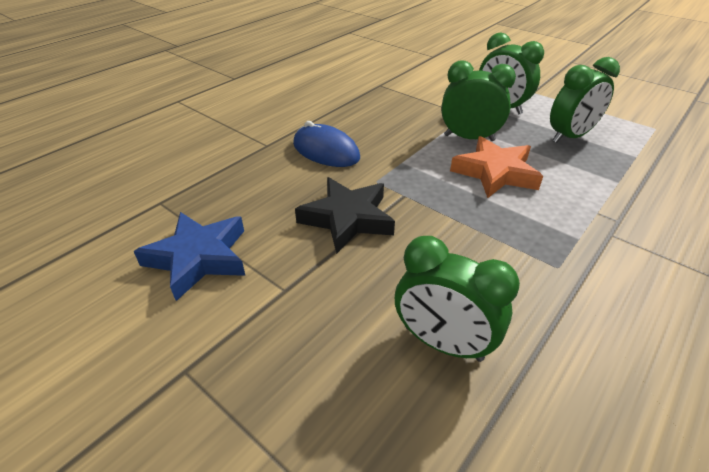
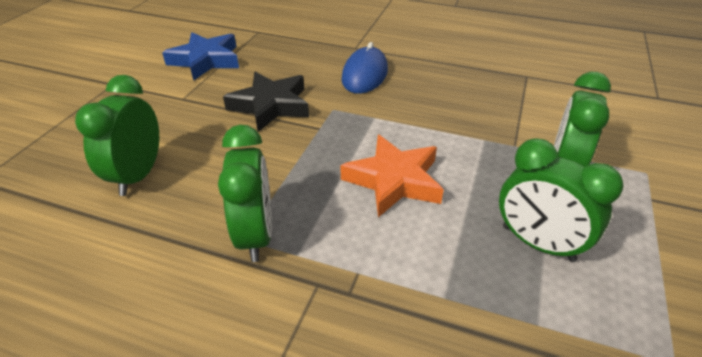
camera: 70 degrees right, 0 degrees up
green clock [441,61,516,141] -> green clock moved to [218,125,272,262]

